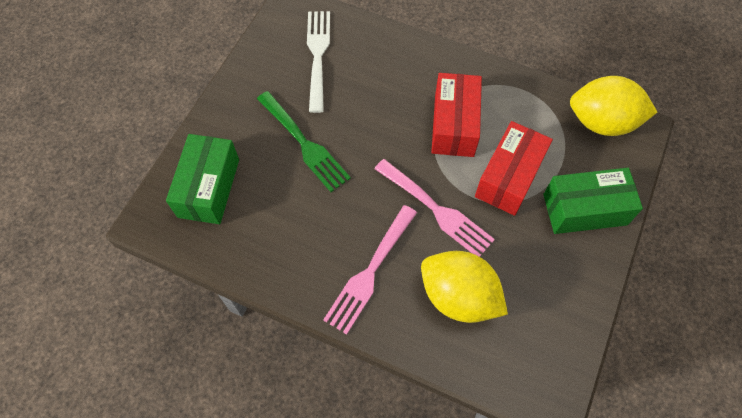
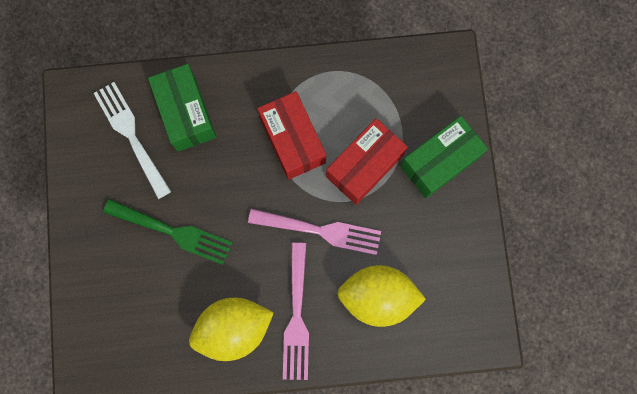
camera: 30 degrees left, 15 degrees up
green box [166,134,239,224] -> green box moved to [148,64,217,152]
red box [475,121,553,216] -> red box turned 45 degrees clockwise [326,118,408,205]
yellow lemon [570,76,657,136] -> yellow lemon moved to [189,298,274,361]

